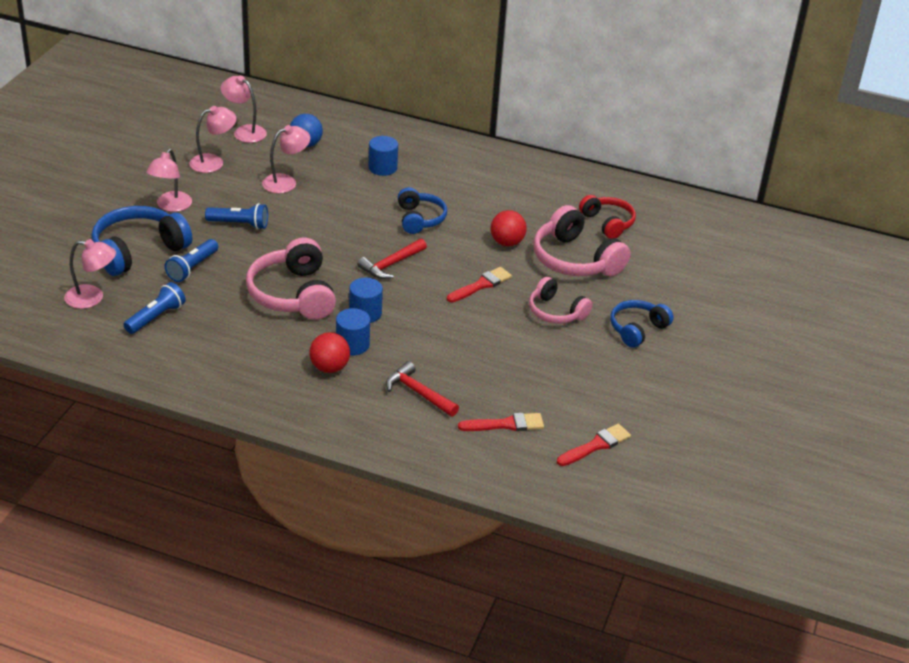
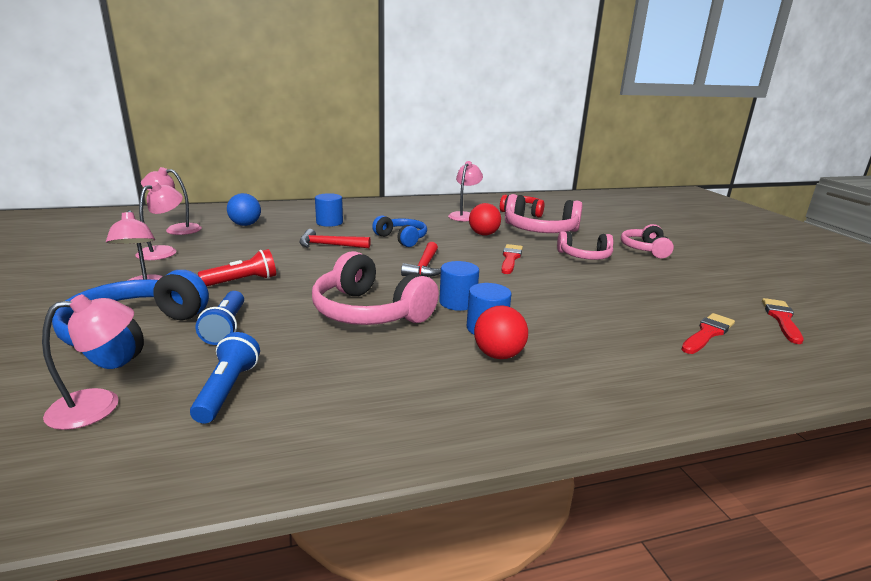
camera: 35 degrees left, 15 degrees down
blue flashlight [205,203,268,229] -> red flashlight [198,249,276,287]
pink lamp [262,125,310,193] -> pink lamp moved to [448,161,483,221]
red hammer [386,361,459,417] -> red hammer moved to [299,229,371,248]
blue headphones [610,300,674,348] -> pink headphones [621,224,674,259]

